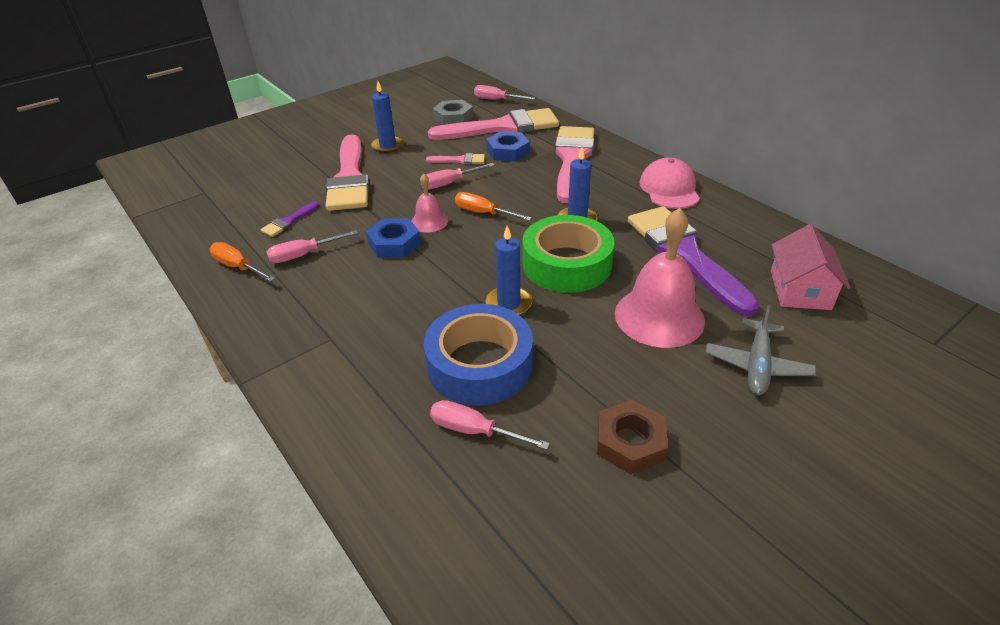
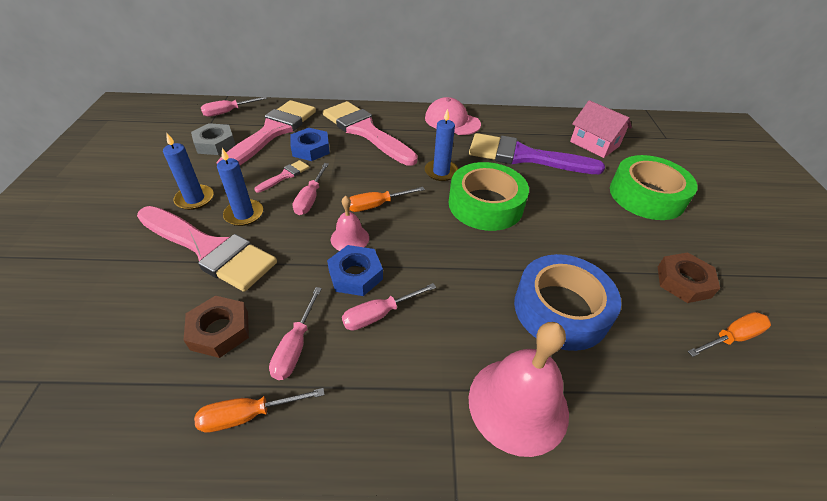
camera: 55 degrees left, 5 degrees up
purple brush [260,201,319,237] -> brown nut [184,296,249,358]
pink screwdriver [430,400,550,450] -> pink screwdriver moved to [342,283,436,331]
blue candle [485,226,532,315] -> blue candle moved to [217,148,263,226]
pink bell [615,208,705,348] -> pink bell moved to [469,322,569,457]
grey plane [705,304,816,395] -> green tape [610,155,697,220]
none -> orange screwdriver [687,312,771,357]

